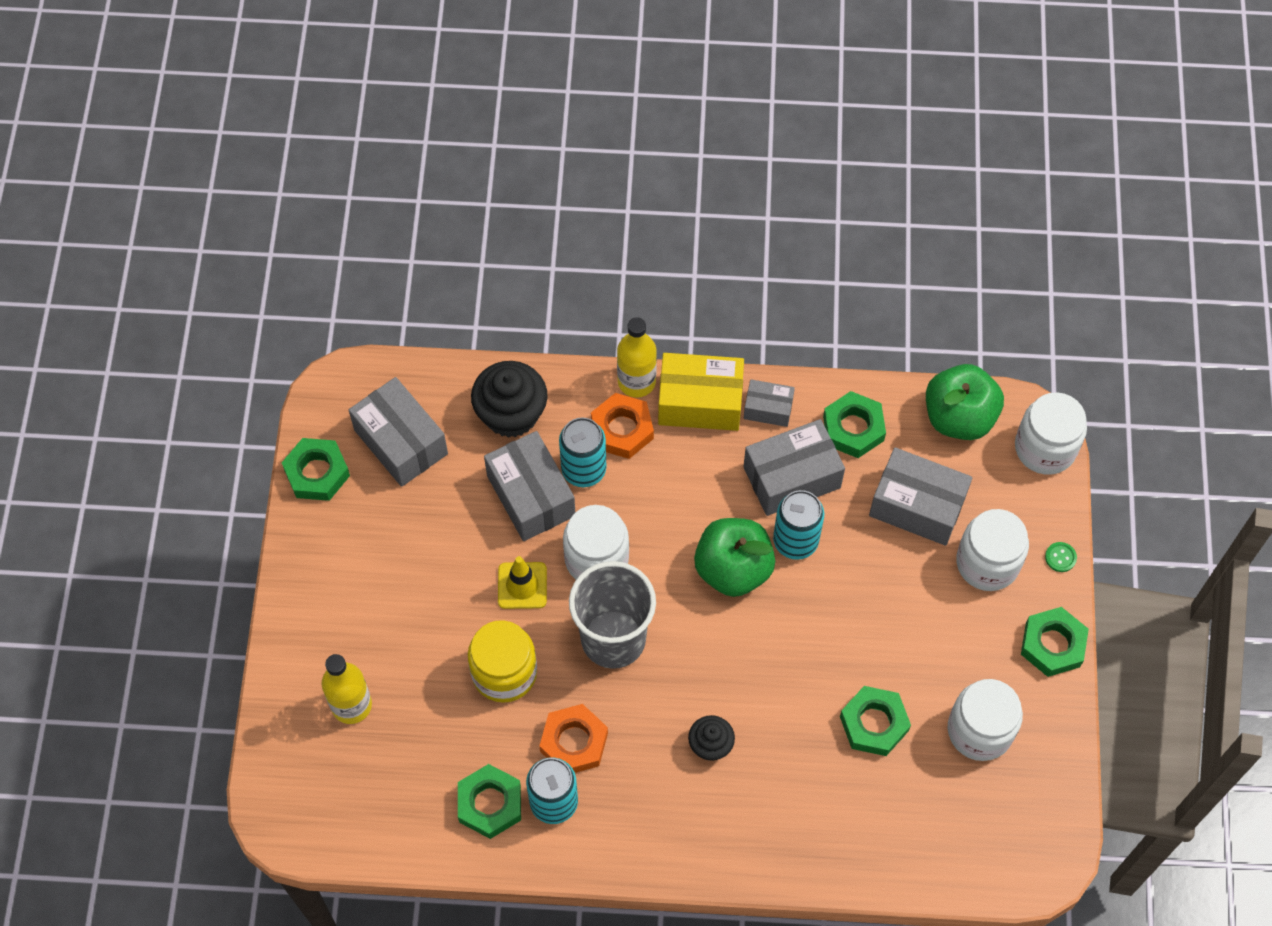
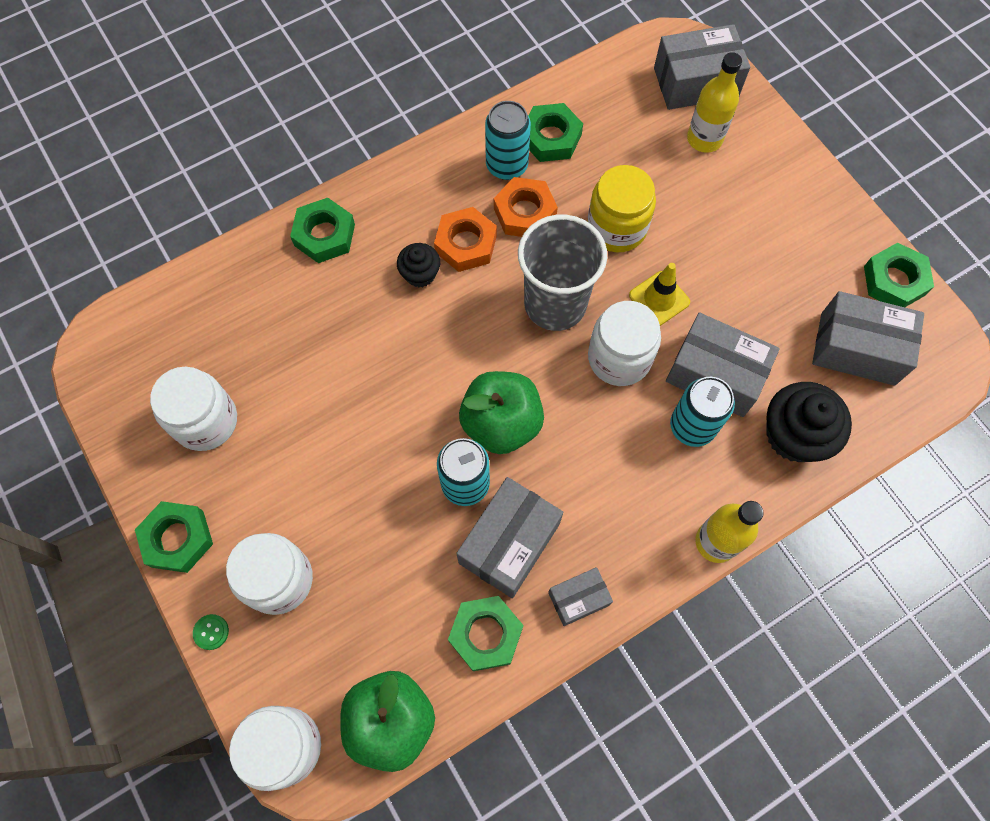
camera: 145 degrees right, 5 degrees up
orange nut [591,393,654,459] -> orange nut moved to [434,207,497,272]
yellow box [658,353,744,431] -> none
green nut [840,686,911,756] -> green nut moved to [290,198,355,263]
grey box [869,447,972,546] -> grey box moved to [654,24,750,110]

